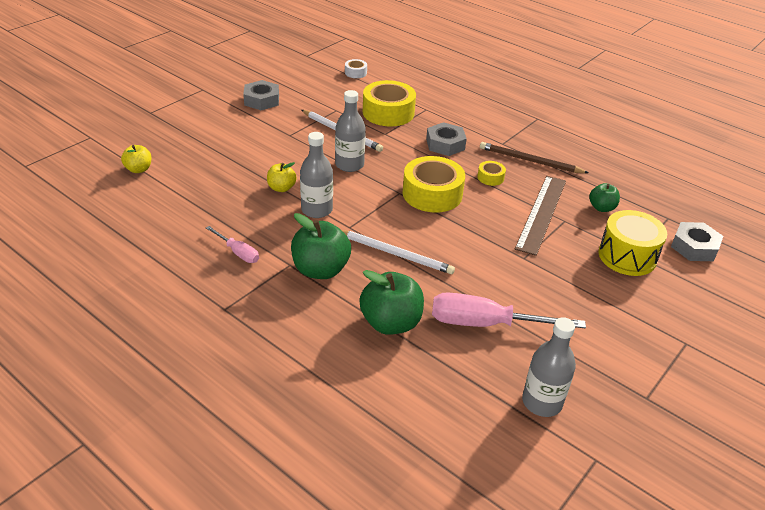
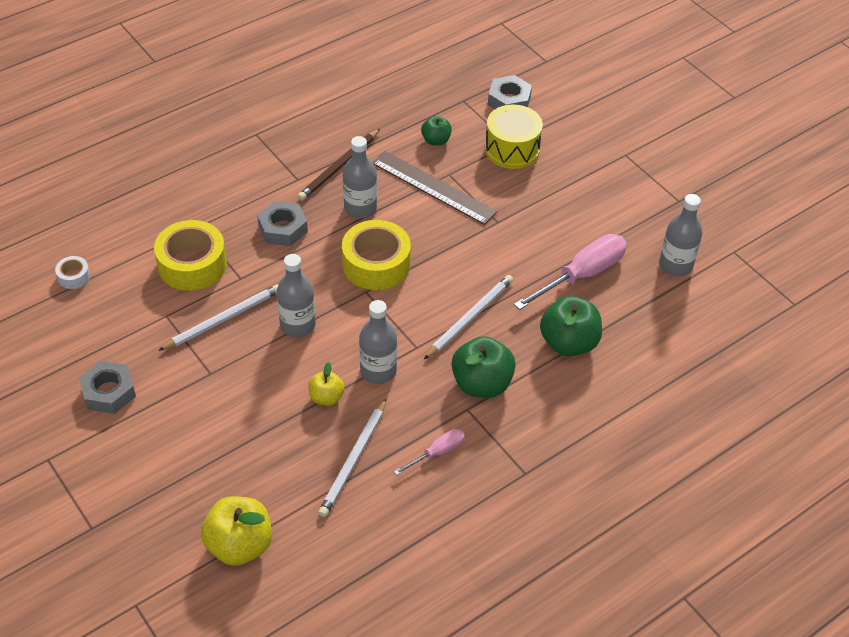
camera: 75 degrees left, 10 degrees up
yellow apple [121,145,151,173] -> yellow apple [201,496,272,566], size x1.78
pink screwdriver [432,292,586,329] -> pink screwdriver turned 150 degrees counterclockwise [514,234,627,310]
yellow tape [477,161,506,186] -> grey bottle [343,136,377,218]
none -> white pencil [318,398,387,517]

